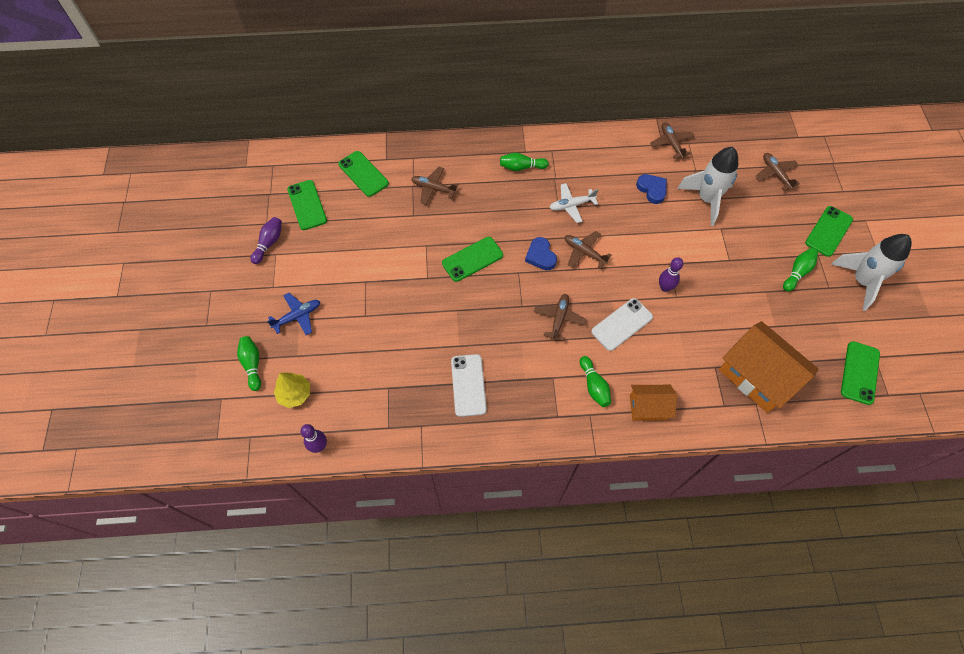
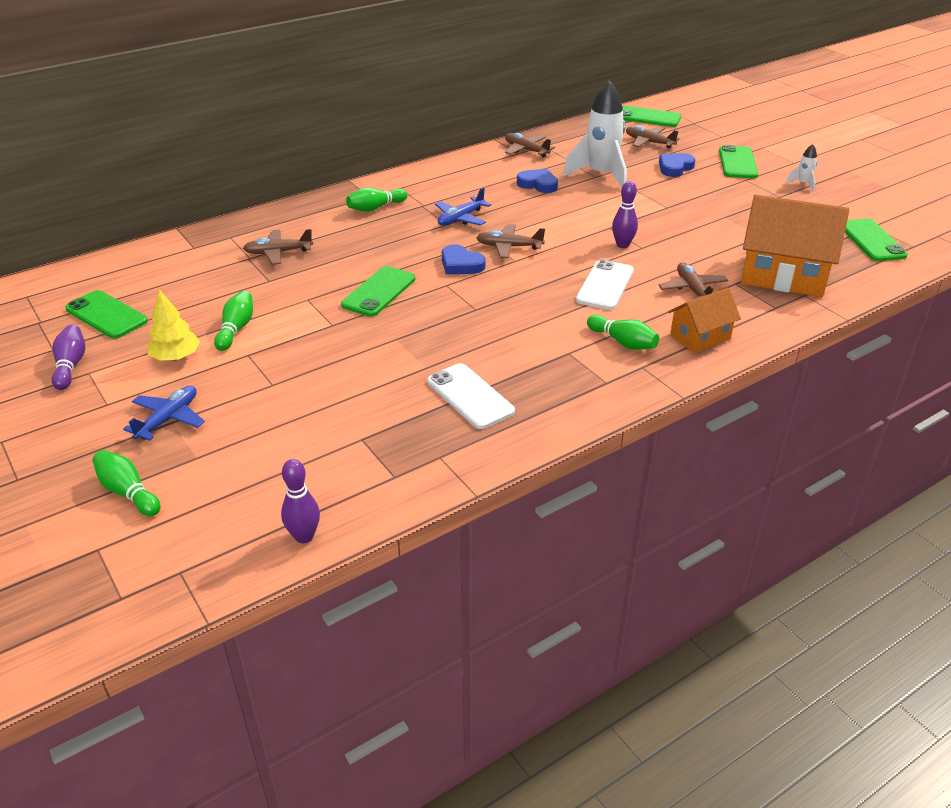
camera: 30 degrees left, 25 degrees down
yellow tree [274,372,310,408] -> yellow tree moved to [148,289,200,361]
green phone [338,151,389,197] -> green phone moved to [623,106,681,127]
brown plane [534,294,587,341] -> brown plane moved to [658,263,728,299]
white plane [549,183,598,223] -> blue plane [435,187,491,226]
green bowling pin [783,248,818,292] -> green bowling pin moved to [214,291,253,351]
white rocket [831,234,912,311] -> white rocket [786,144,817,191], size x0.44
none -> blue heart [659,153,695,177]

